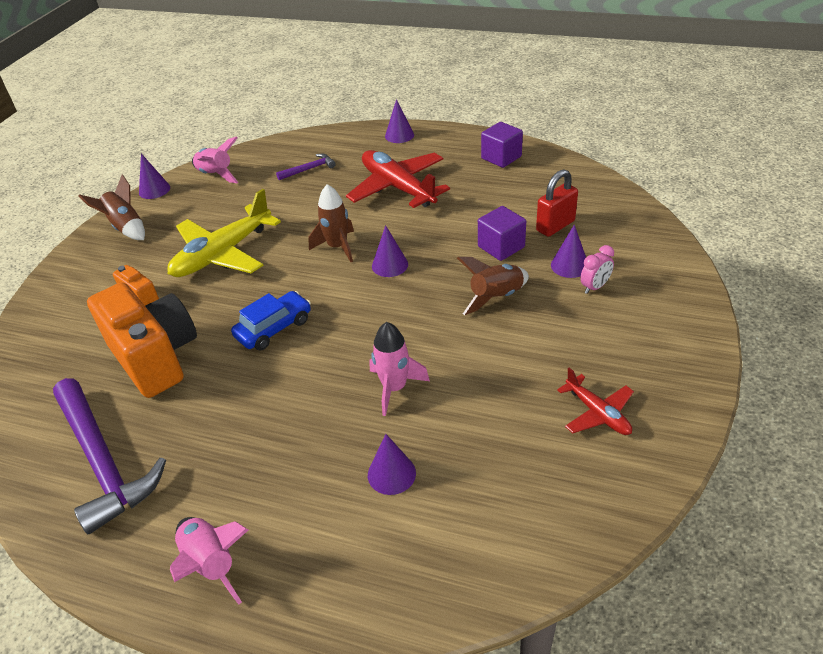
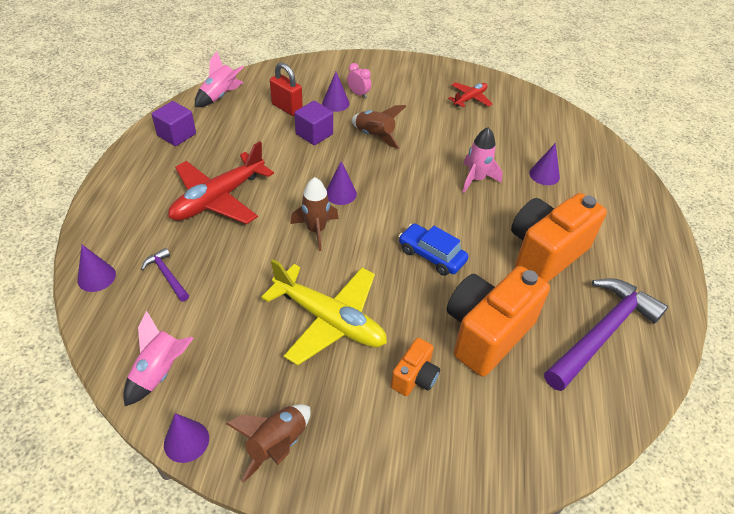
camera: 105 degrees left, 5 degrees up
pink rocket [170,517,248,605] -> pink rocket moved to [195,51,244,107]
purple cone [385,99,414,143] -> purple cone moved to [77,245,116,292]
none -> orange camera [511,193,607,282]

